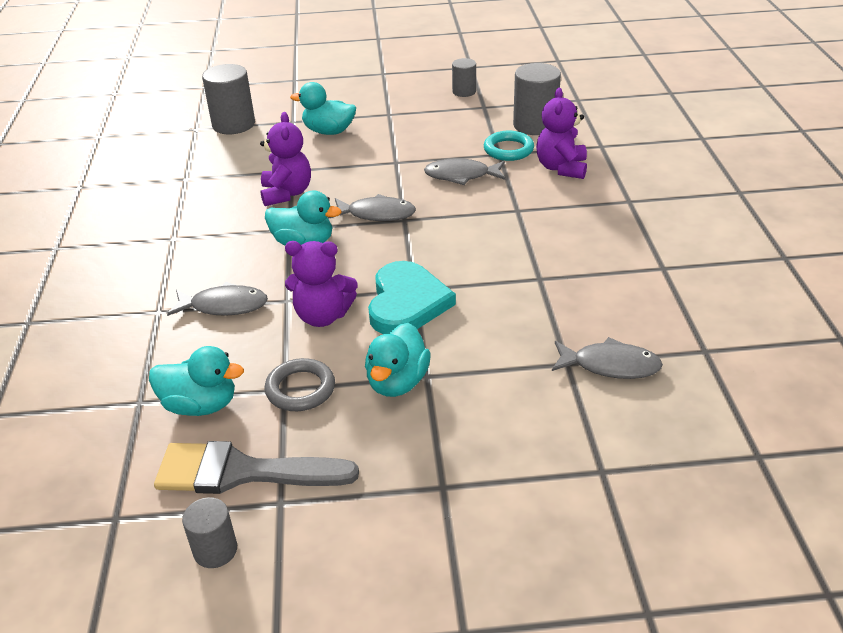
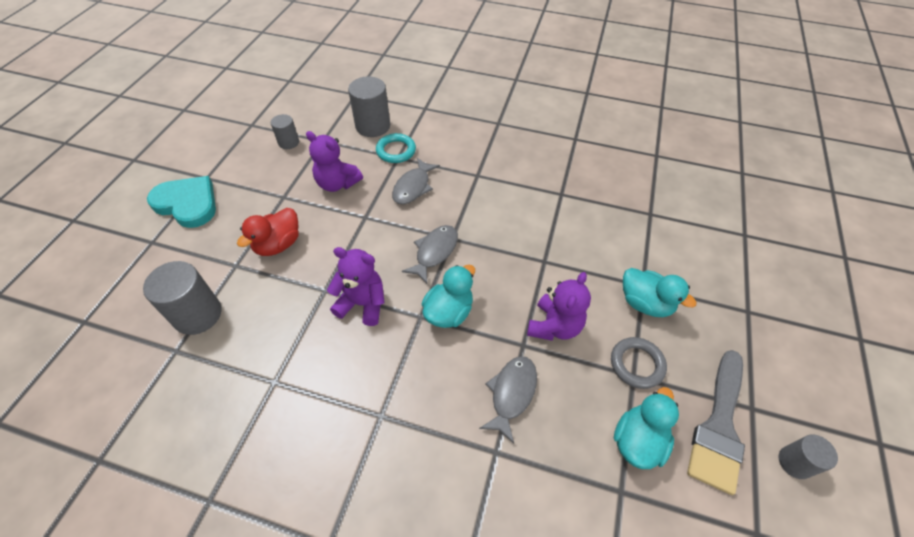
camera: 70 degrees left, 15 degrees up
turquoise duck [290,82,356,135] -> red duck [237,208,299,256]
turquoise heart [368,261,456,334] -> turquoise heart moved to [147,176,216,228]
purple teddy bear [536,88,587,179] -> purple teddy bear moved to [306,131,363,192]
grey fish [552,337,663,379] -> none

